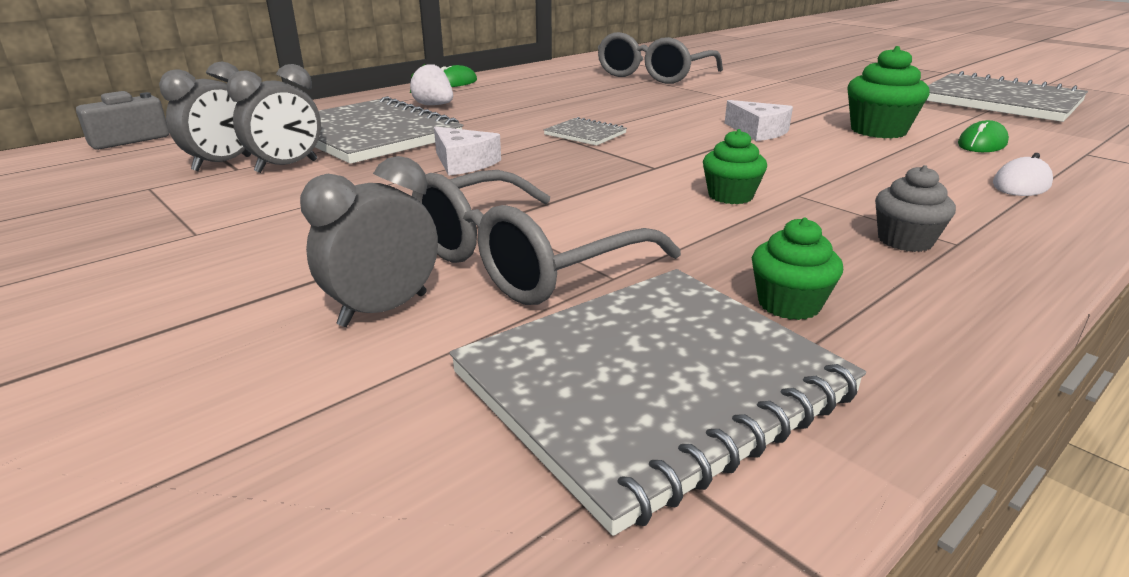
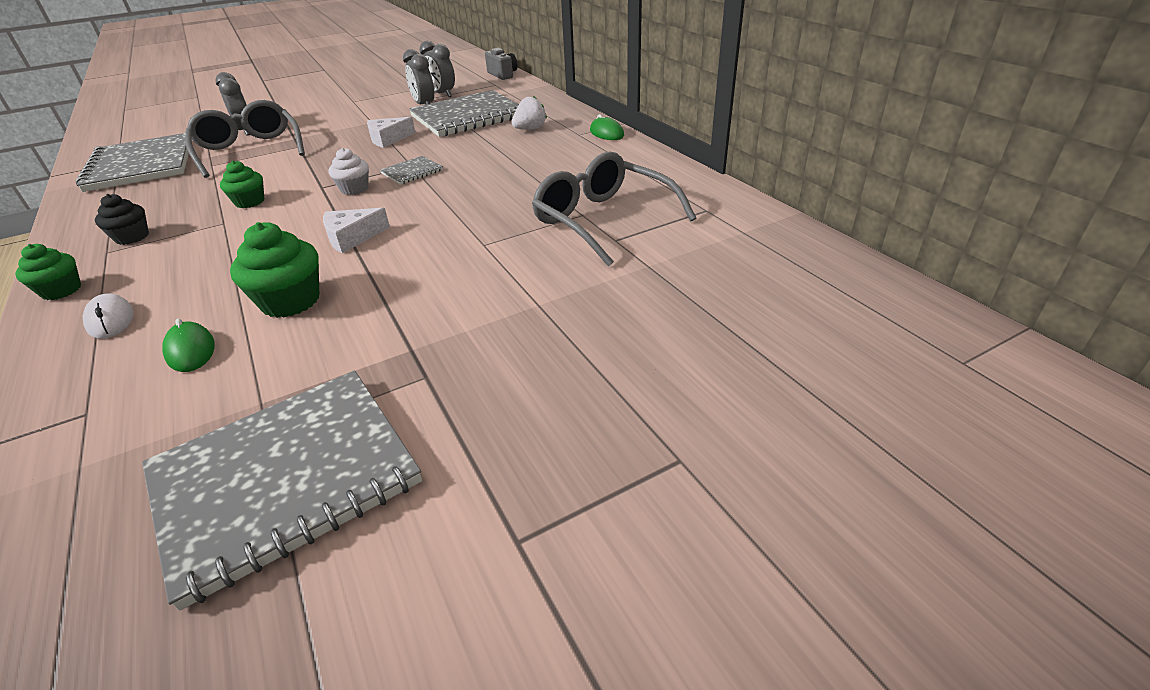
camera: 105 degrees right, 10 degrees up
green cupcake [752,218,843,320] -> green cupcake moved to [15,244,81,300]
grey cupcake [875,165,956,252] -> black cupcake [95,194,149,245]
none -> white cupcake [328,148,369,195]

